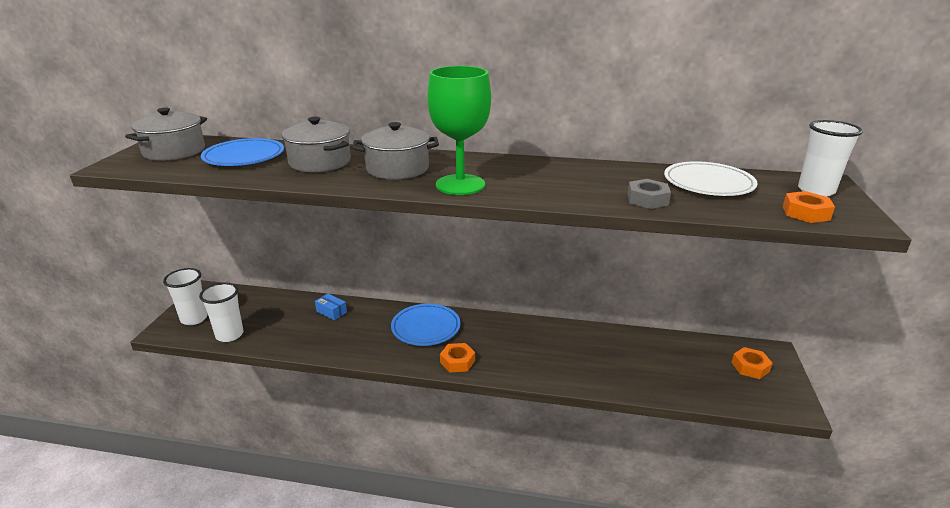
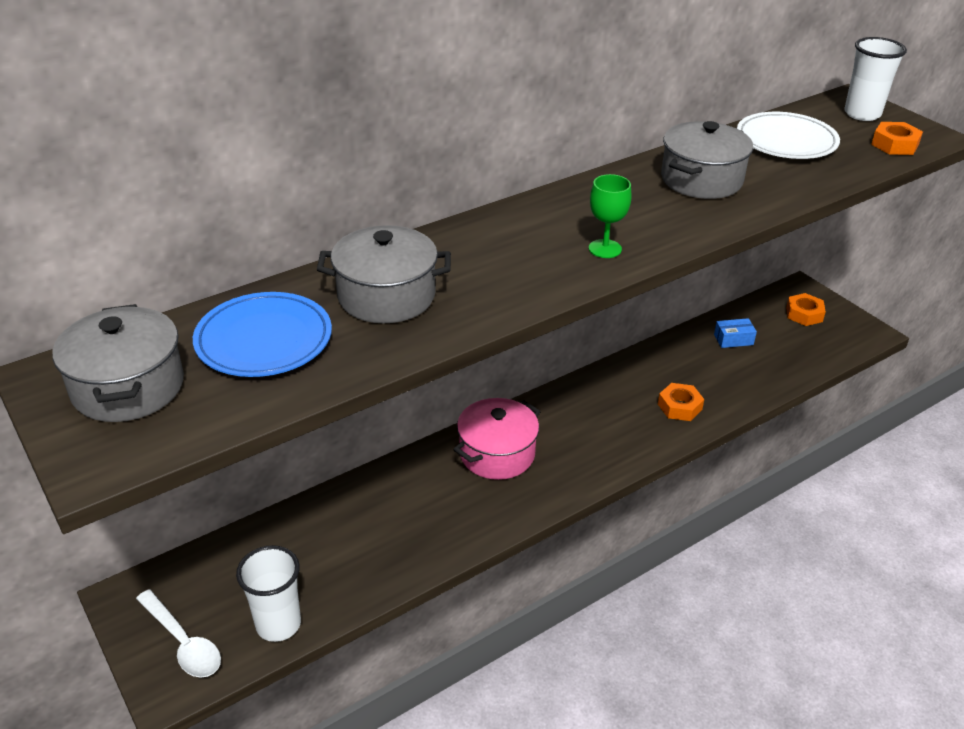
camera: 45 degrees left, 10 degrees up
white cup [163,268,208,325] -> white spoon [136,589,221,678]
blue box [315,293,347,320] -> blue box moved to [714,318,757,348]
grey pot [353,122,439,179] -> grey pot moved to [661,121,753,199]
blue plate [391,304,461,346] -> pink pot [453,398,541,480]
green goblet [427,66,491,195] -> green goblet [589,174,631,258], size x0.49
orange nut [440,343,475,372] -> orange nut moved to [658,383,704,421]
grey nut [628,179,671,209] -> none

